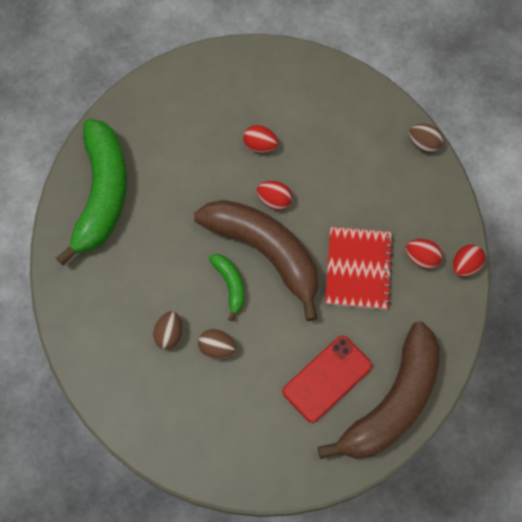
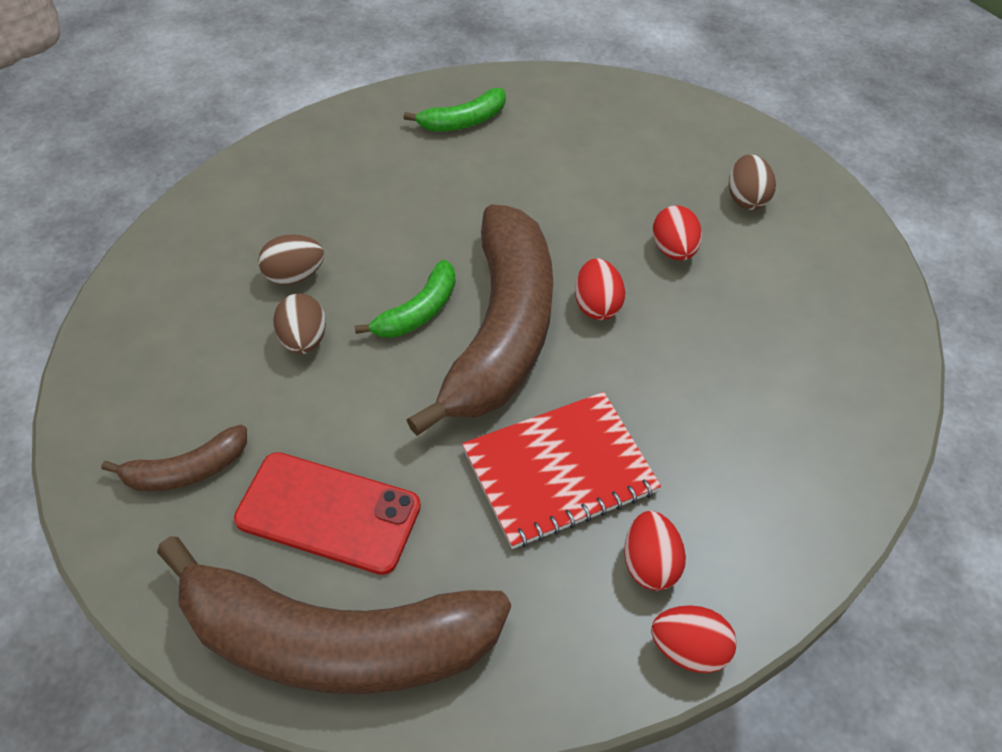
camera: 60 degrees right, 15 degrees down
green banana [56,119,127,266] -> green banana [404,88,506,131], size x0.44
brown egg [409,124,443,153] -> brown egg moved to [729,154,776,210]
none -> brown banana [101,425,247,491]

